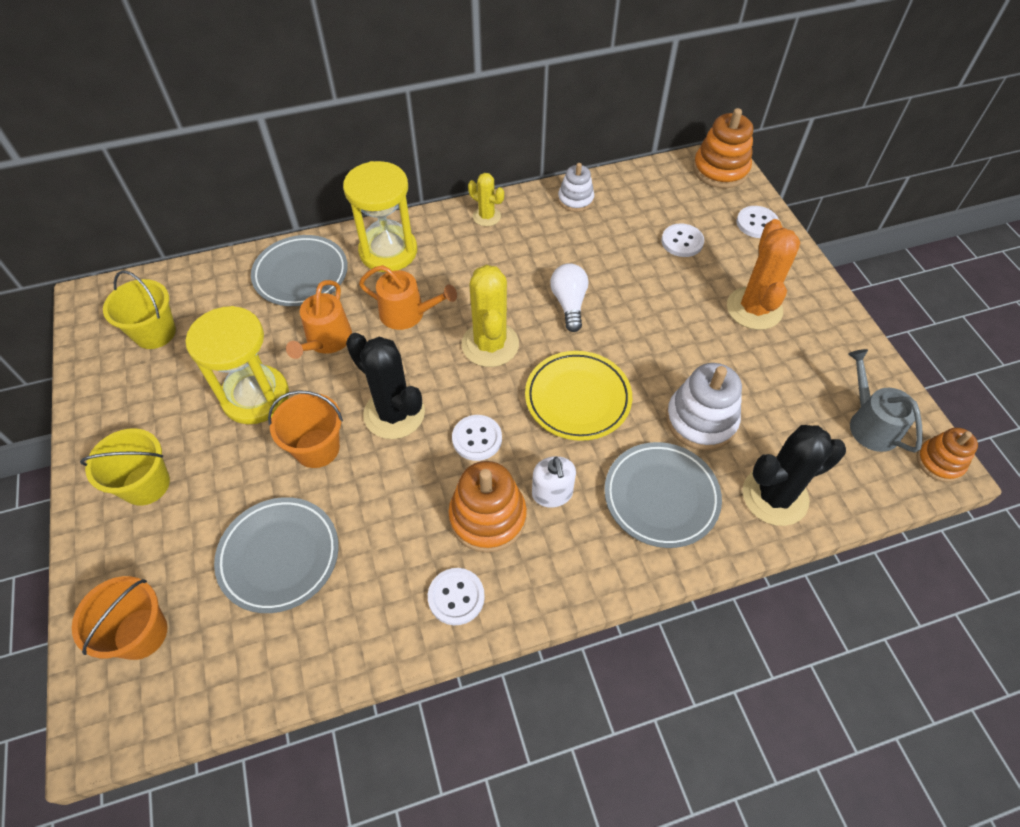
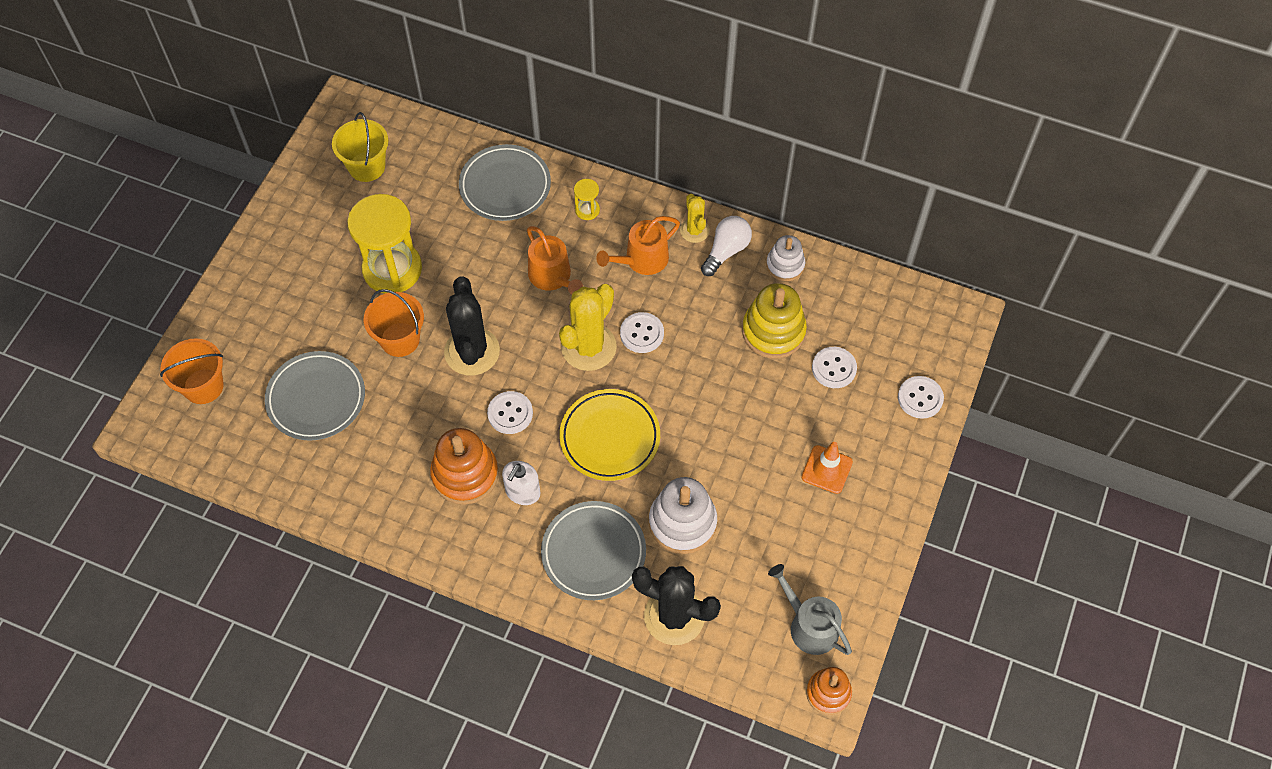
camera: 40 degrees right, 5 degrees up
yellow bucket [80,428,170,506] -> none
orange watering can [286,280,352,359] -> orange watering can moved to [596,216,680,275]
yellow hourglass [343,161,417,272] -> yellow hourglass [574,179,600,220], size x0.42
white button [428,568,485,625] -> white button moved to [620,312,664,353]
white light bulb [550,263,588,332] -> white light bulb moved to [701,216,752,276]
orange stacking toy [693,108,753,188] -> none
orange cactus [727,219,800,330] -> orange traffic cone [802,442,853,494]
grey watering can [848,349,923,453] -> grey watering can turned 60 degrees counterclockwise [768,564,852,655]
none -> yellow stacking toy [742,283,807,359]

